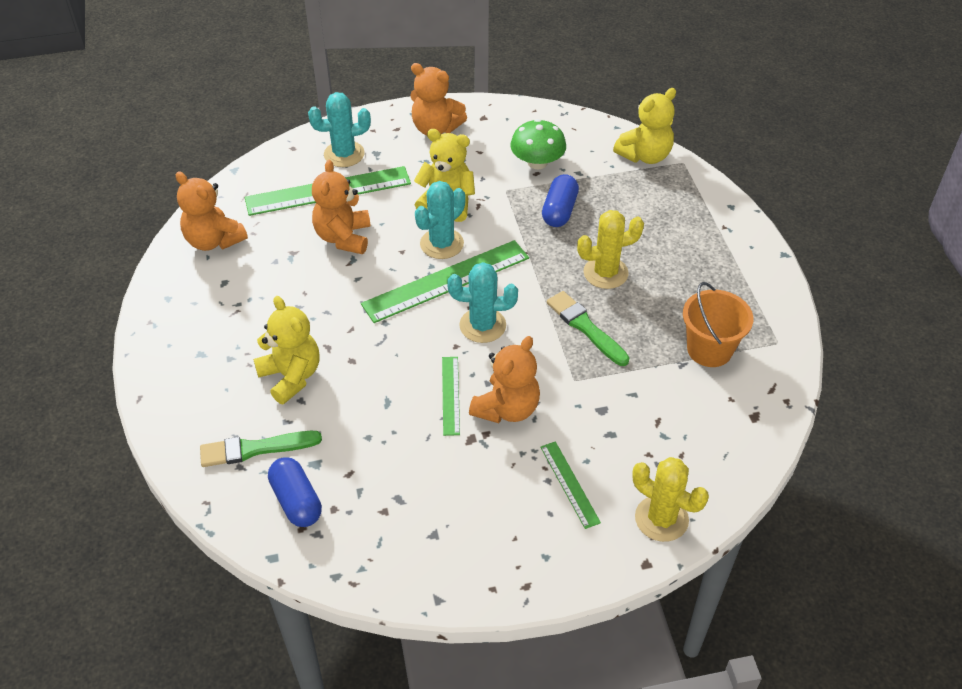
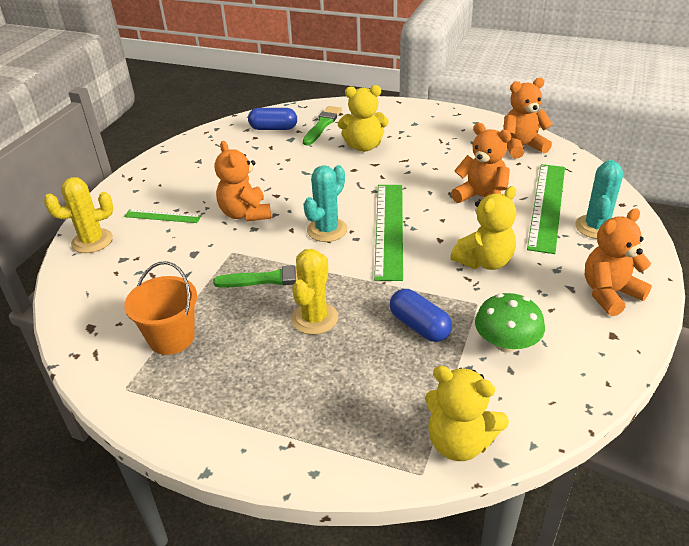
camera: 125 degrees right, 10 degrees down
turquoise cactus [415,181,466,259] -> none
green ruler [442,357,460,436] -> none
yellow teddy bear [613,88,676,164] -> yellow teddy bear turned 60 degrees counterclockwise [425,366,509,461]

